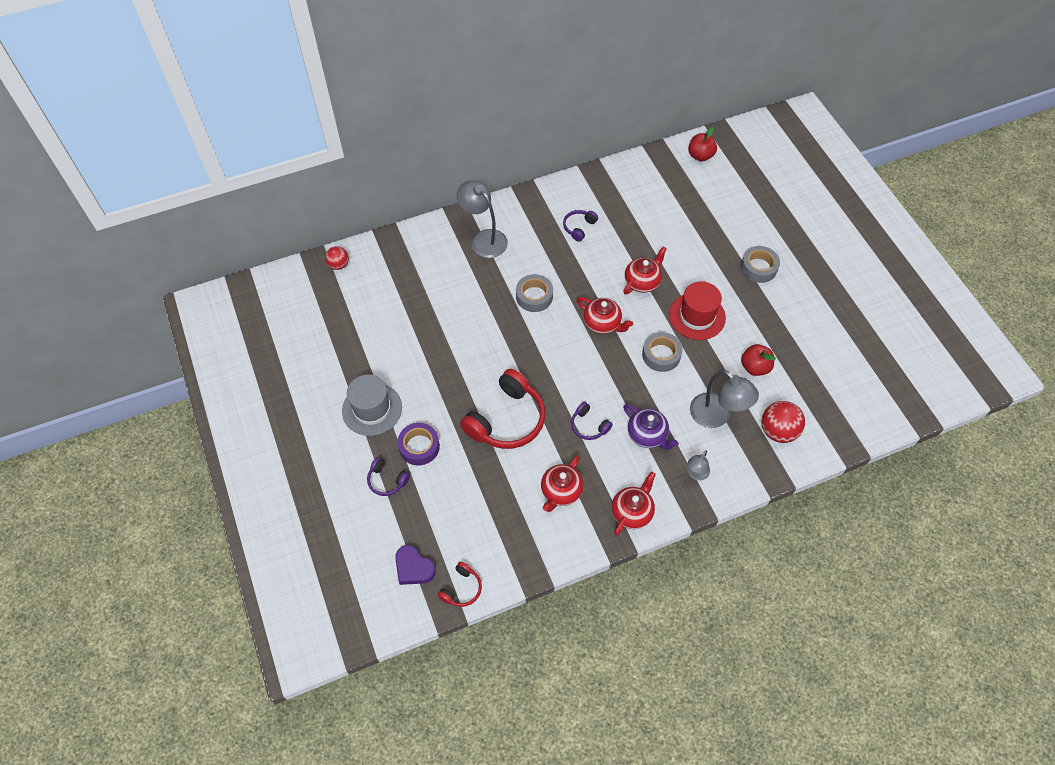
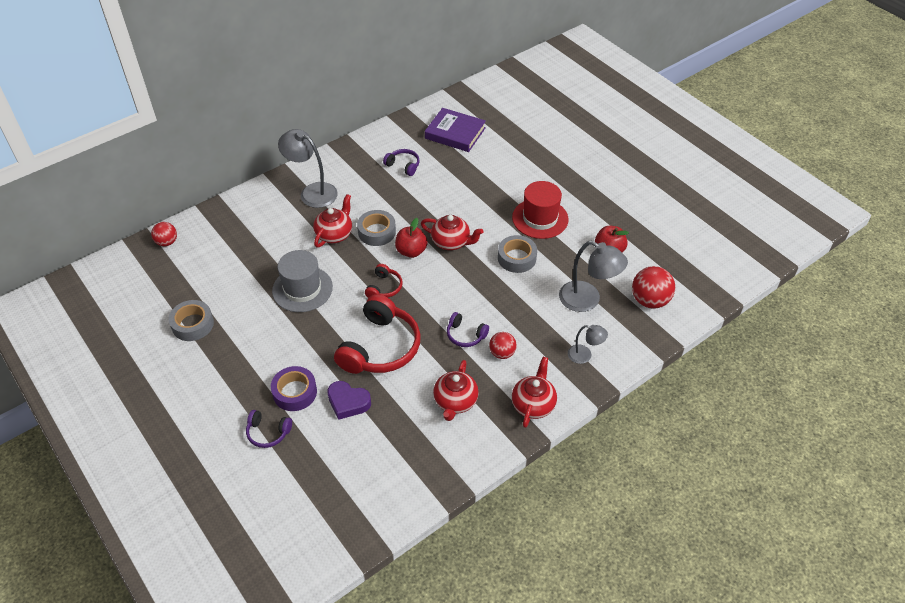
camera: 15 degrees left, 10 degrees down
grey hat [342,374,402,436] -> grey hat moved to [272,250,333,312]
purple heart [395,545,436,585] -> purple heart moved to [327,381,371,420]
red headphones [437,562,482,607] -> red headphones moved to [365,264,403,298]
purple headphones [563,210,598,242] -> purple headphones turned 105 degrees clockwise [383,149,420,176]
red teapot [623,246,667,294] -> red teapot moved to [313,194,352,247]
purple teapot [623,404,679,450] -> none
grey lamp [687,450,710,480] -> grey lamp turned 90 degrees counterclockwise [568,325,608,364]
red apple [688,127,717,161] -> red apple moved to [395,218,428,258]
grey tape [741,246,780,283] -> grey tape moved to [169,300,214,341]
none -> purple book [425,108,486,152]
none -> red ball [489,332,517,359]

